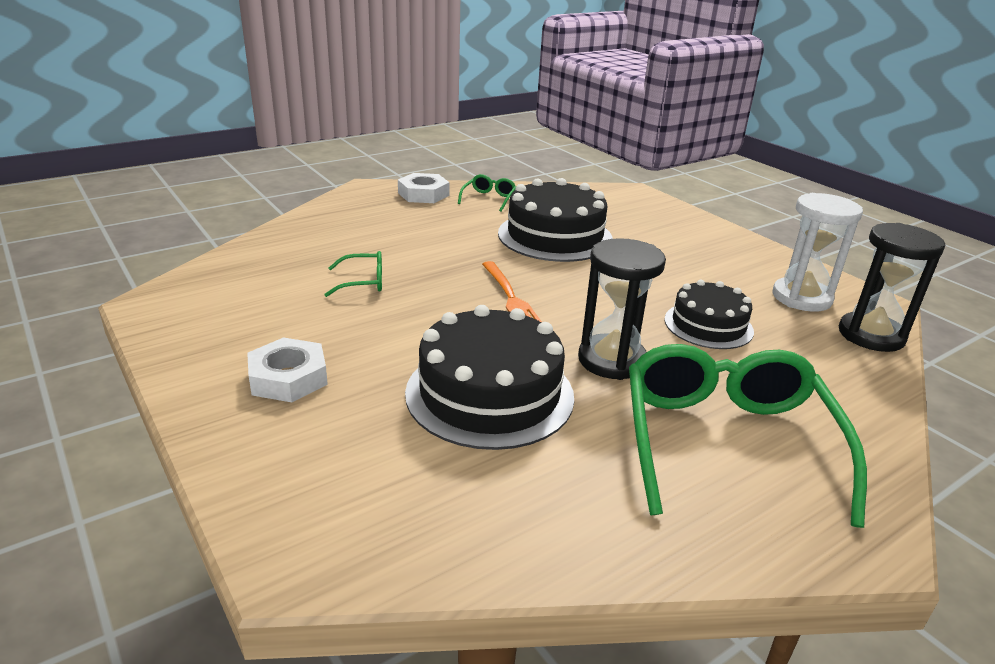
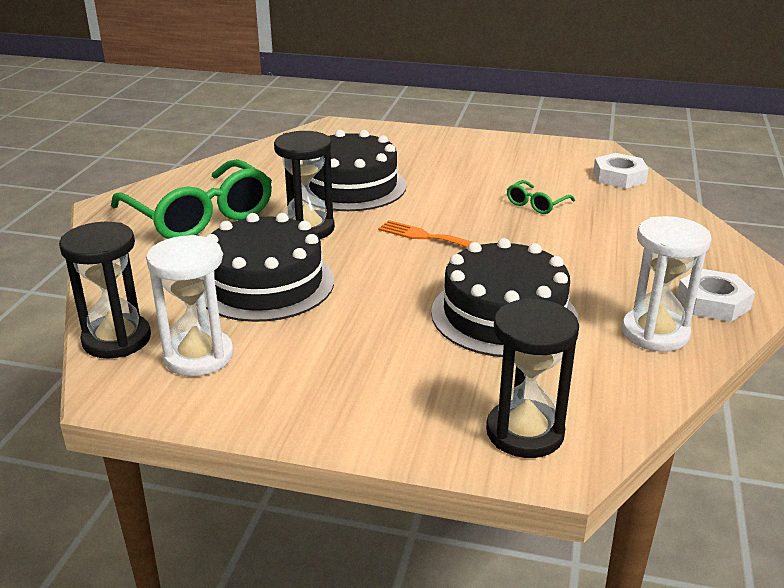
camera: 140 degrees right, 0 degrees up
white nut [247,337,328,402] -> white nut moved to [593,153,649,189]
green glasses [458,174,516,212] -> white hourglass [622,216,712,352]
black cake [664,280,754,349] -> black cake [204,213,334,322], size x1.62
none -> black hourglass [486,298,579,458]

